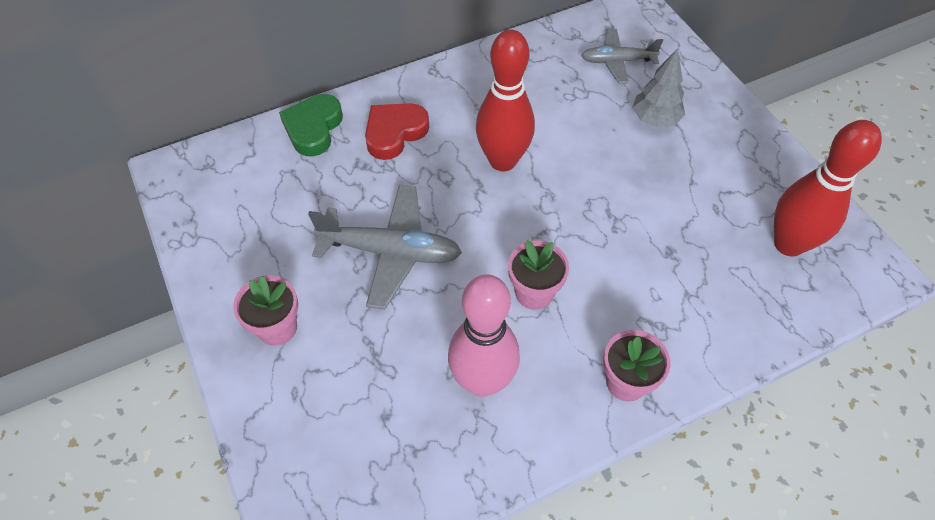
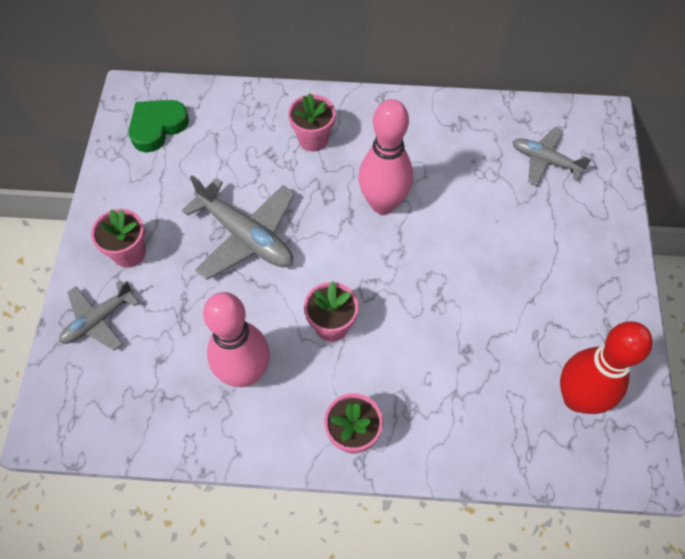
camera: 30 degrees right, 5 degrees up
green heart [279,94,343,157] -> green heart moved to [129,100,189,153]
red heart [365,103,429,160] -> pink flower pot [288,94,336,152]
red bowling pin [476,29,535,171] -> pink bowling pin [358,99,413,215]
grey tree [632,48,685,127] -> none
none -> grey plane [59,280,139,351]

